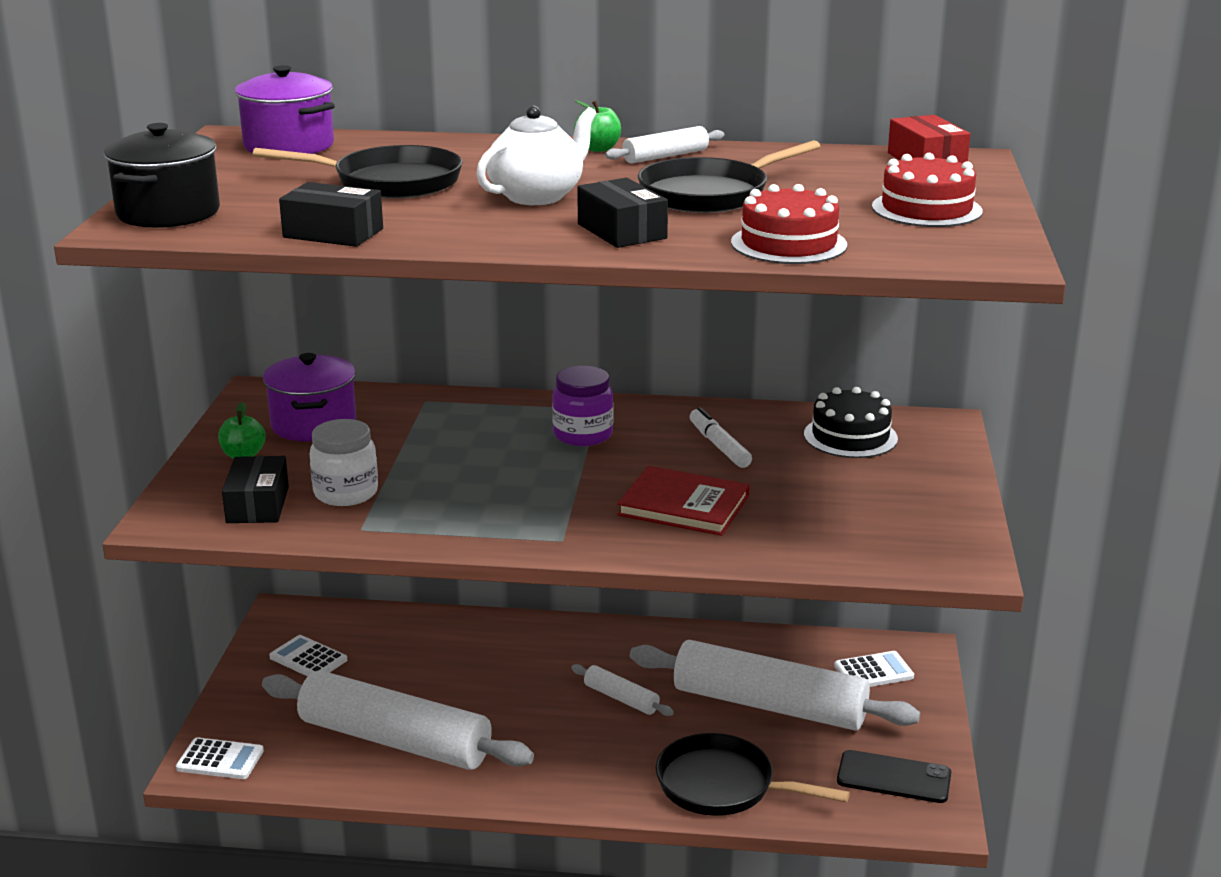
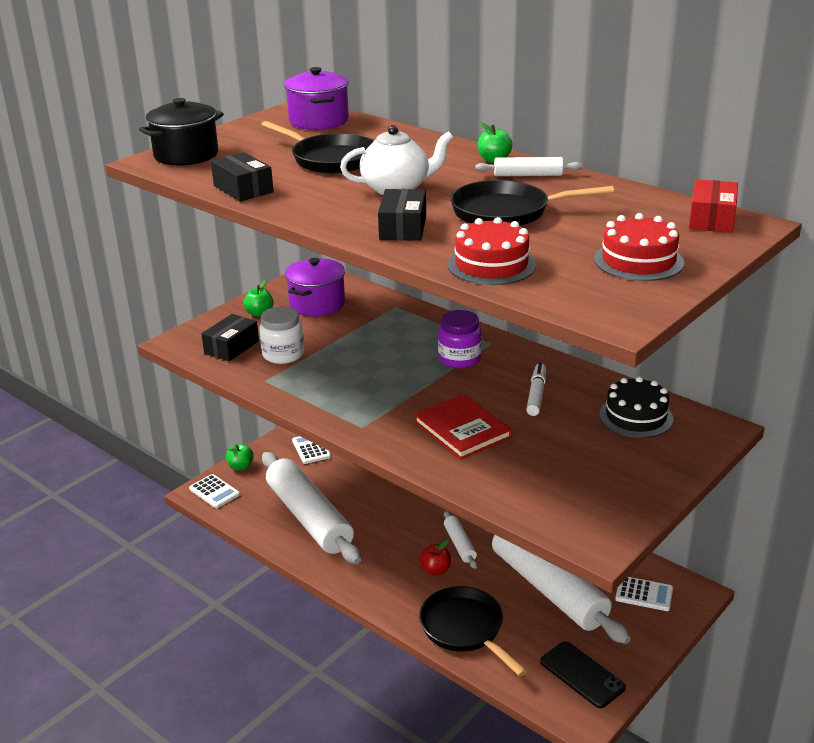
camera: 35 degrees right, 5 degrees up
none -> green apple [226,444,254,470]
none -> red apple [420,539,451,575]

